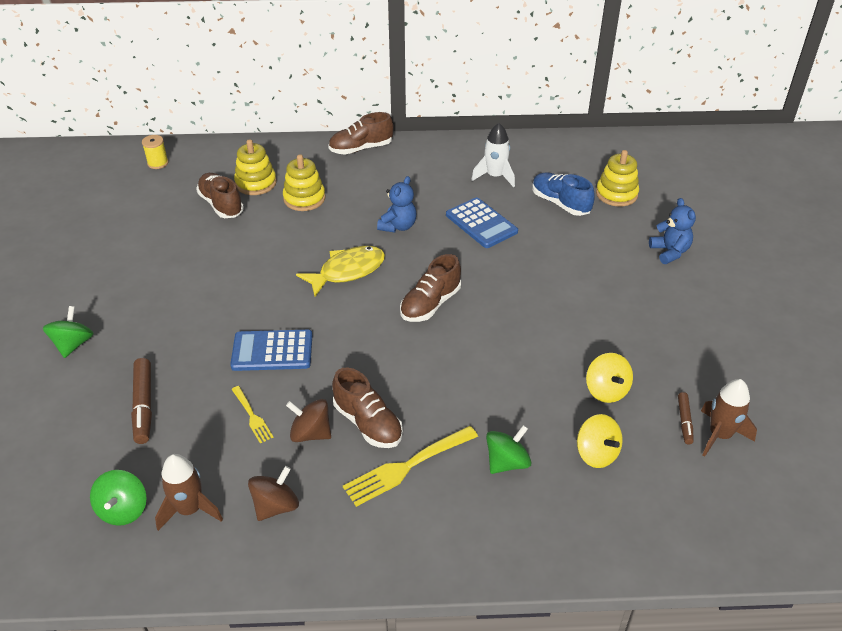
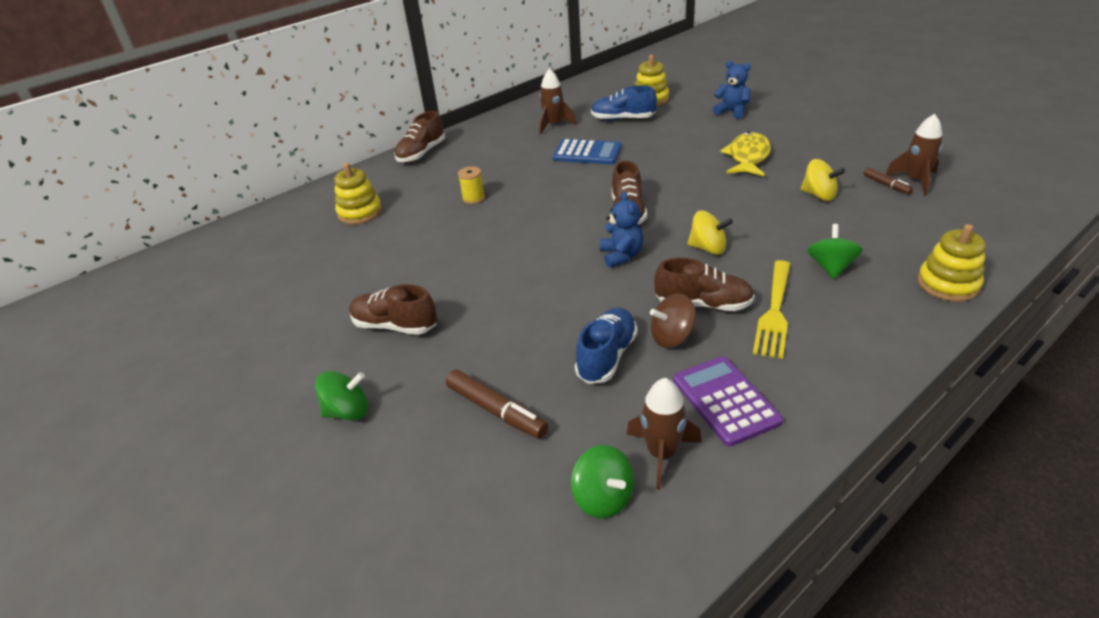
camera: 35 degrees left, 5 degrees down
green spinning top [43,306,94,358] -> green spinning top turned 105 degrees clockwise [315,371,368,421]
yellow spool [142,135,168,169] -> yellow spool moved to [458,166,485,204]
brown shoe [196,173,244,218] -> brown shoe moved to [349,284,437,335]
blue calculator [230,330,312,371] -> none
yellow fork [231,386,274,443] -> blue shoe [575,308,638,384]
brown spinning top [248,466,299,521] -> purple calculator [673,356,783,447]
yellow stacking toy [283,154,325,211] -> yellow stacking toy moved to [917,224,986,302]
yellow fish [296,246,385,296] -> yellow fish moved to [720,132,771,176]
blue teddy bear [377,176,416,233] -> blue teddy bear moved to [600,191,644,268]
white rocket [471,123,515,187] -> brown rocket [539,68,577,135]
yellow spinning top [577,414,623,468] -> yellow spinning top moved to [688,210,733,255]

